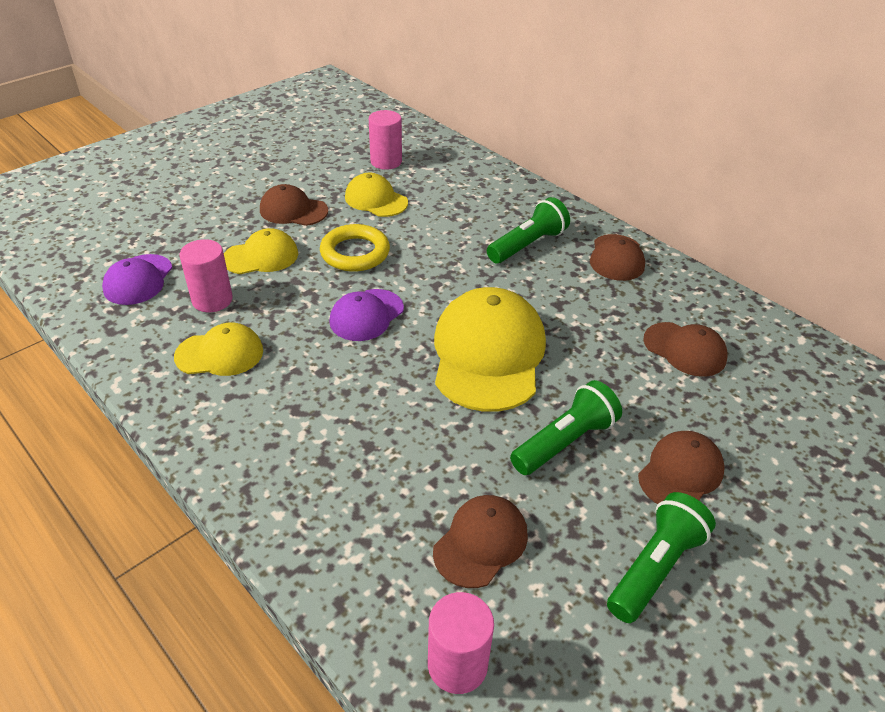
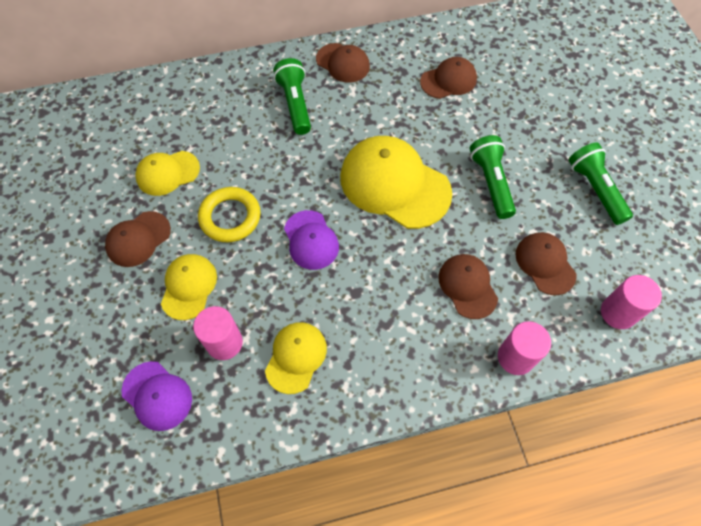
camera: 60 degrees left, 20 degrees up
pink cylinder [369,110,402,170] -> pink cylinder moved to [498,321,551,375]
brown cap [638,431,725,504] -> brown cap moved to [438,254,498,319]

